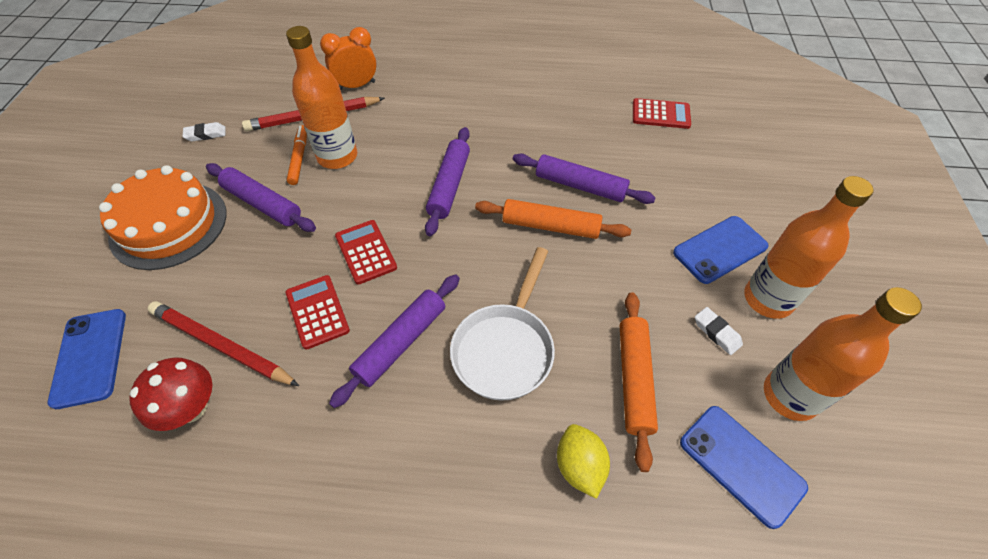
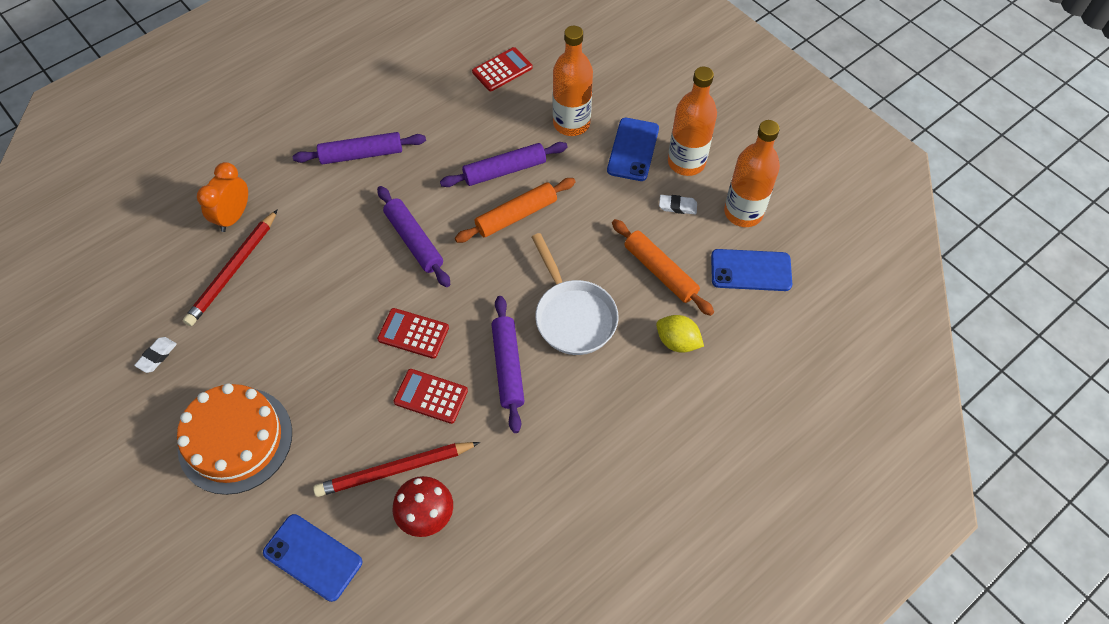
camera: 45 degrees left, 5 degrees up
purple rolling pin [206,163,316,232] -> purple rolling pin moved to [293,132,426,164]
orange bottle [286,26,357,169] -> orange bottle moved to [553,26,593,136]
orange marker [287,125,307,185] -> none

